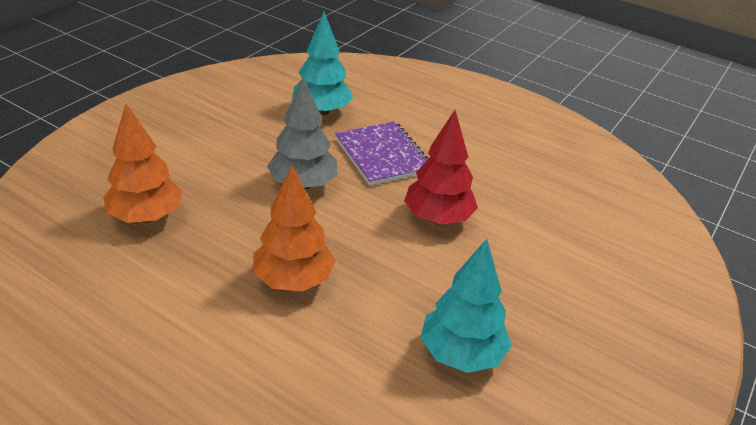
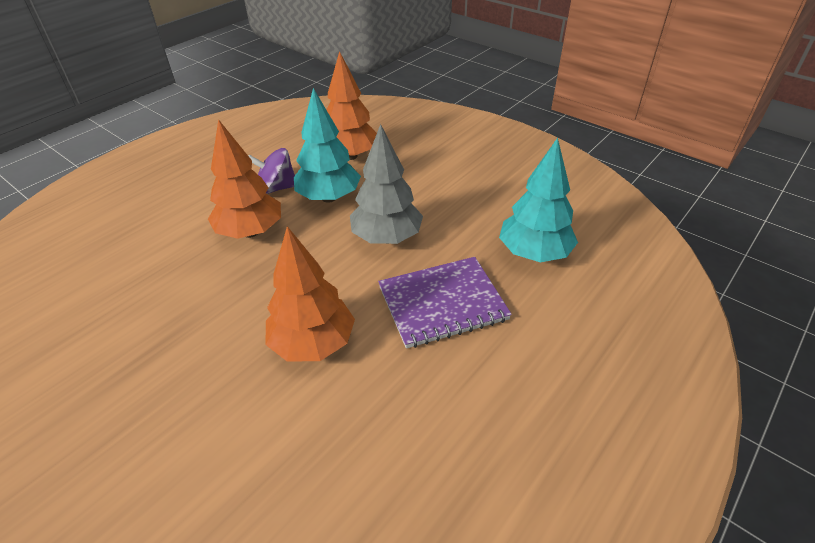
camera: 100 degrees right, 5 degrees up
red tree [404,110,478,224] -> orange tree [266,226,355,362]
turquoise tree [420,239,512,373] -> turquoise tree moved to [294,88,361,203]
none -> purple spinning top [248,148,295,194]

